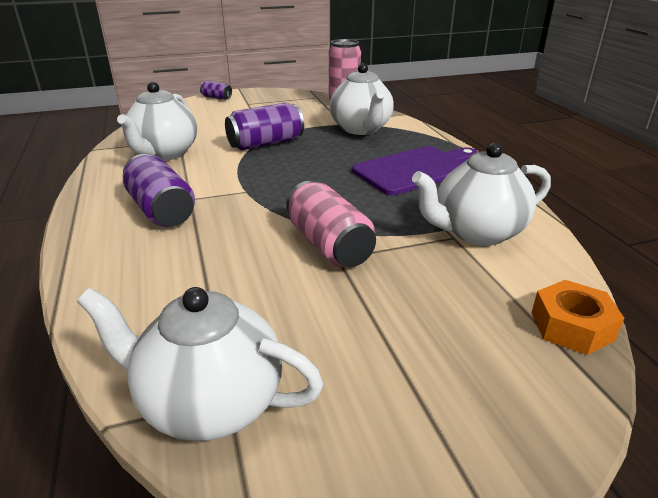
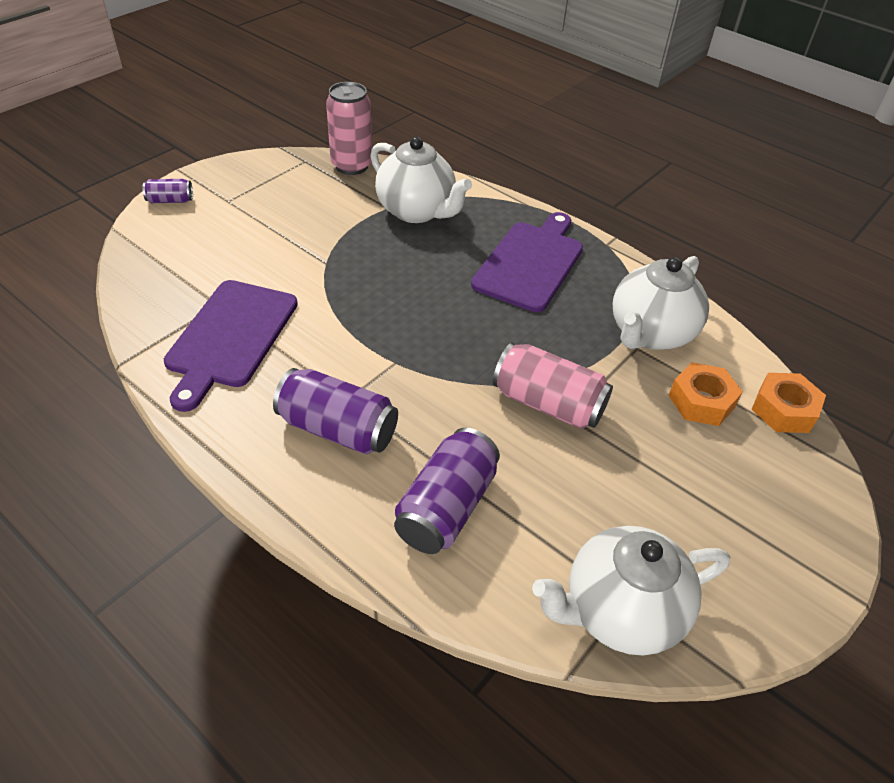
camera: 35 degrees left, 15 degrees up
white teapot [117,82,197,161] -> purple cutting board [164,280,298,412]
purple can [225,103,304,150] -> purple can moved to [394,428,500,554]
none -> orange nut [669,362,743,426]

